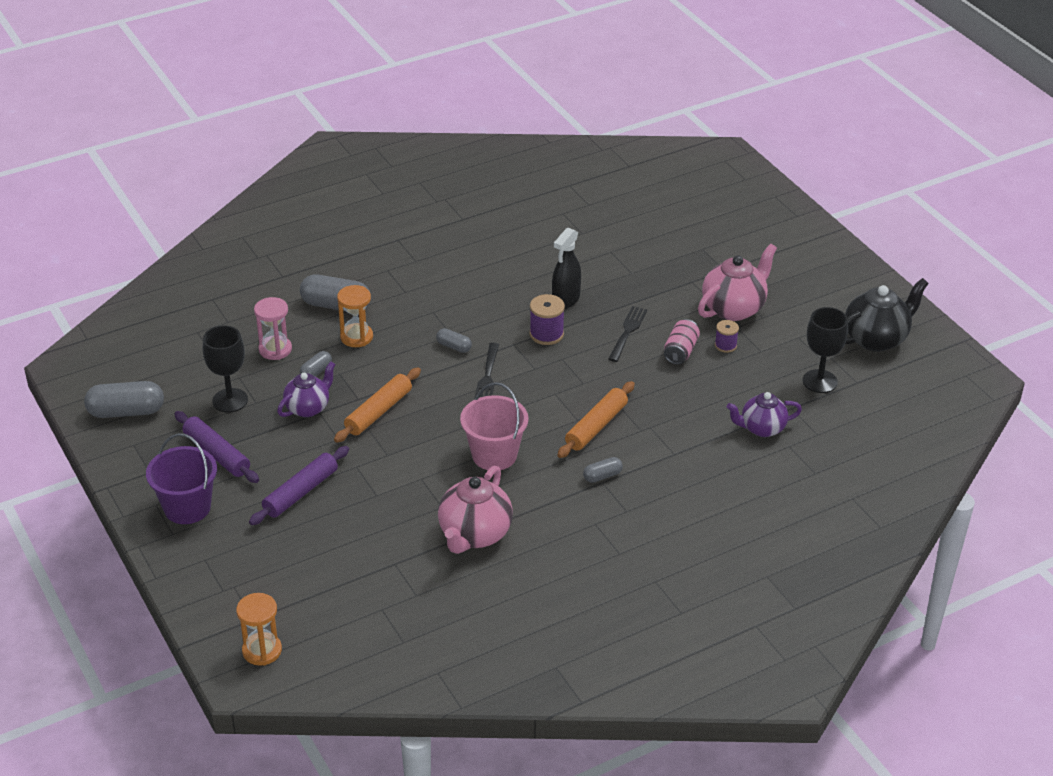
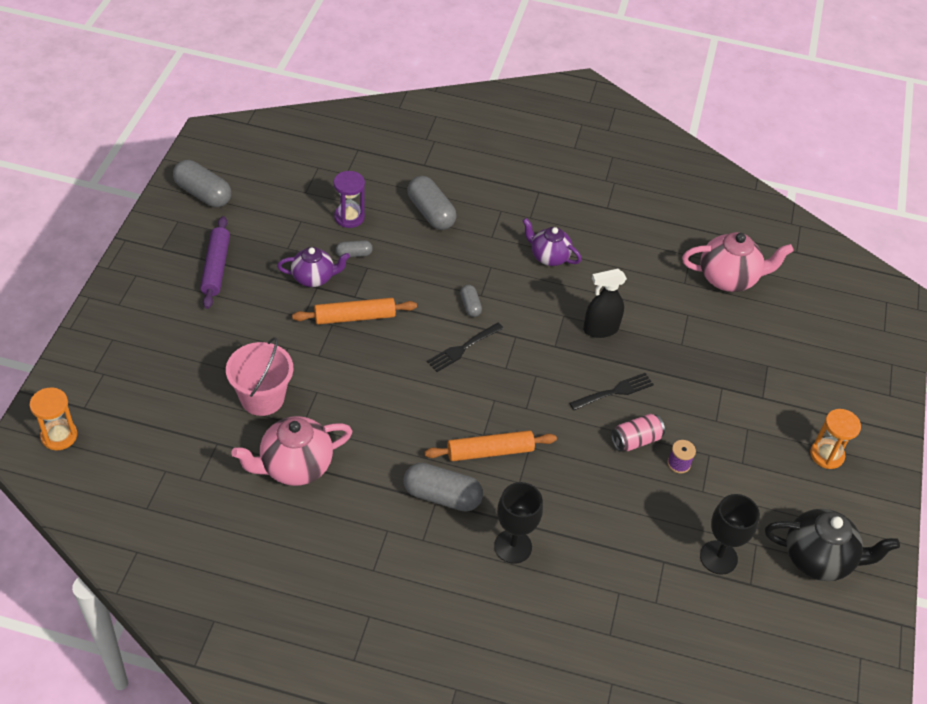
camera: 40 degrees right, 10 degrees up
purple bucket [146,433,217,524] -> none
black goblet [203,325,248,413] -> black goblet moved to [494,482,543,564]
purple rolling pin [249,446,349,525] -> none
pink hourglass [254,297,292,360] -> purple hourglass [334,171,365,228]
orange hourglass [337,285,373,347] -> orange hourglass moved to [810,409,861,469]
pink bucket [460,382,529,470] -> pink bucket moved to [226,337,293,416]
purple spool [529,294,565,345] -> none
grey capsule [583,457,623,483] -> grey capsule [403,463,483,512], size x1.91
pink teapot [698,244,777,321] -> pink teapot moved to [682,232,794,292]
purple teapot [727,392,802,437] -> purple teapot moved to [523,218,582,266]

